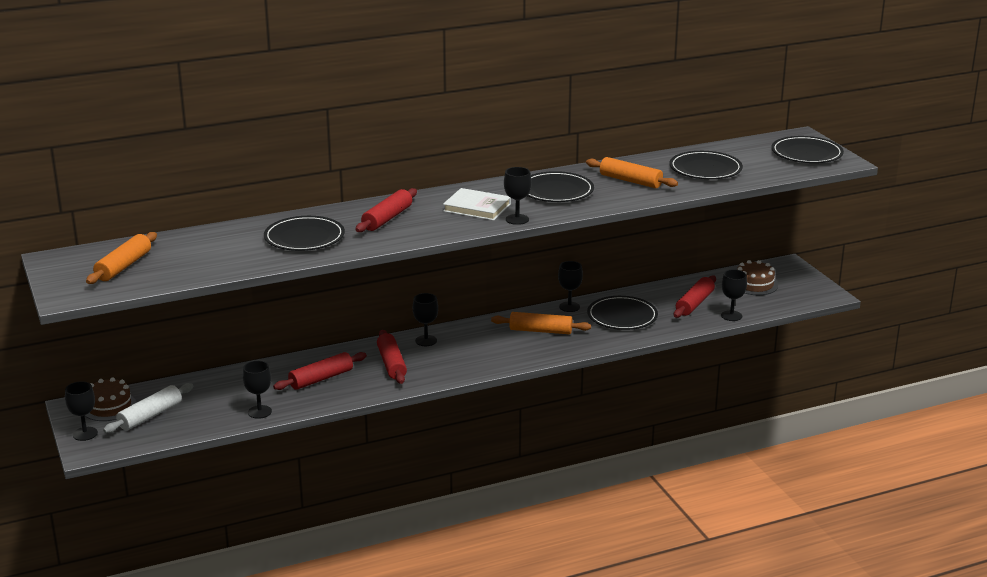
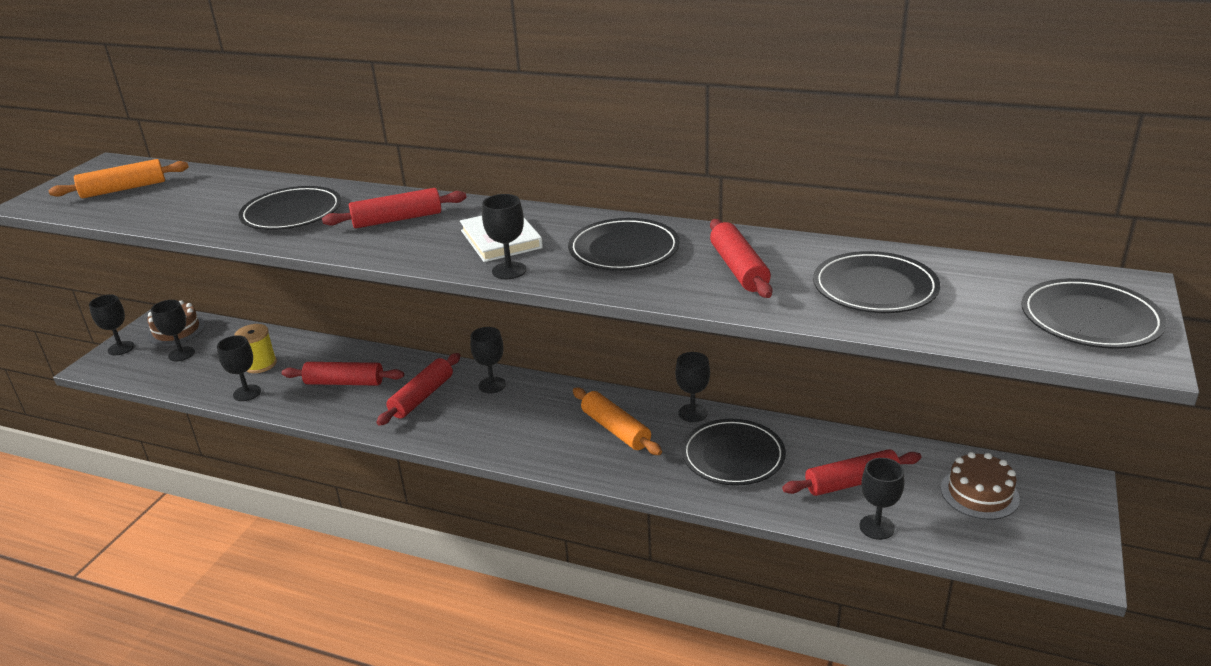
camera: 45 degrees right, 5 degrees up
white rolling pin [103,383,193,433] -> black goblet [151,300,195,361]
orange rolling pin [586,157,678,188] -> red rolling pin [710,219,772,298]
none -> yellow spool [234,324,277,373]

